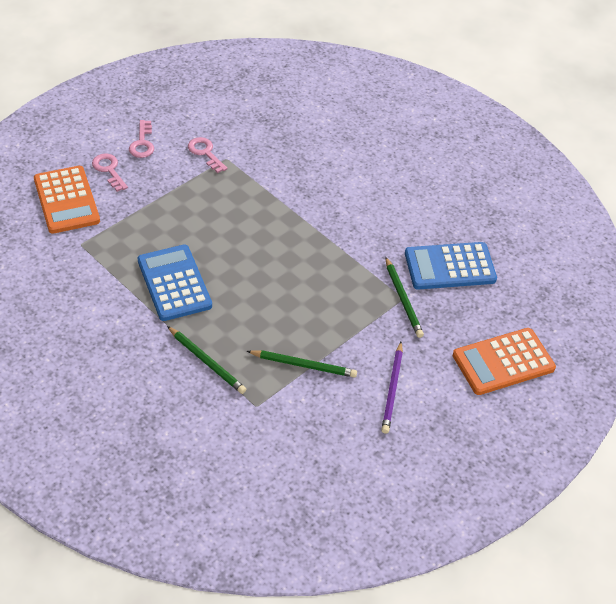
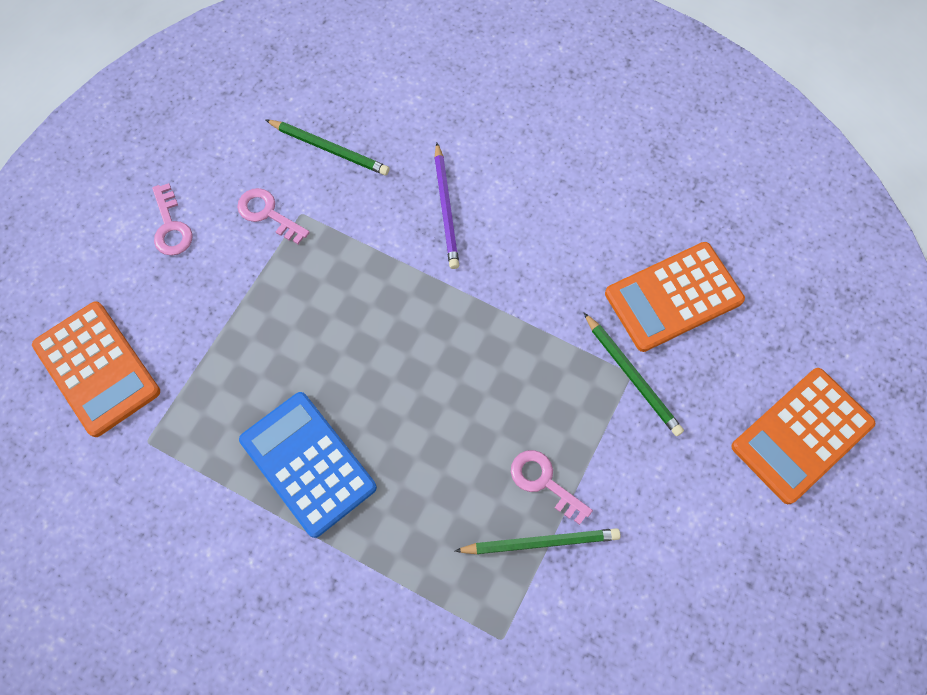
camera: 15 degrees left, 20 degrees up
pink key [92,154,128,192] -> pink key moved to [511,450,593,525]
green pencil [167,326,246,394] -> green pencil moved to [265,119,390,175]
purple pencil [381,342,403,434] -> purple pencil moved to [434,143,459,269]
blue calculator [405,242,497,290] -> orange calculator [605,242,745,352]

